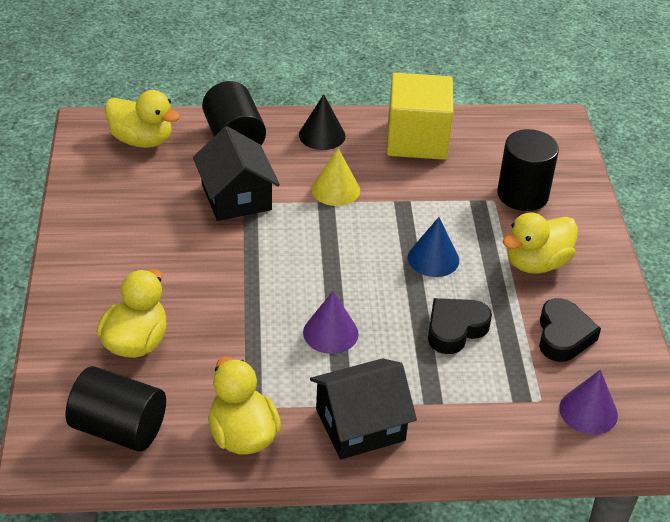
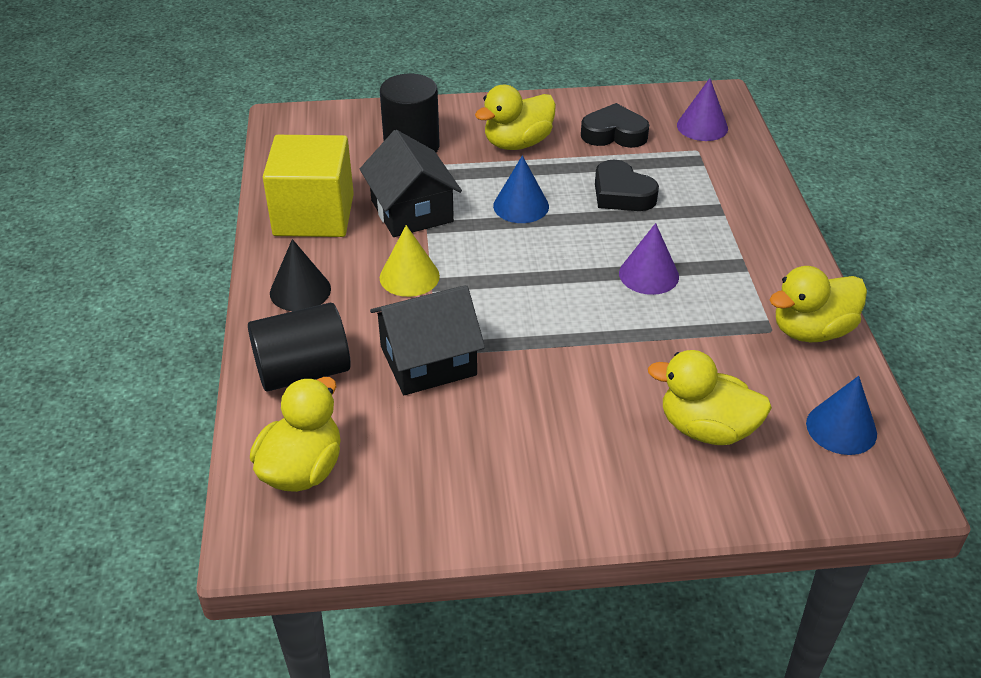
camera: 90 degrees left, 0 degrees up
black cylinder [66,366,166,452] -> blue cone [806,376,877,455]
black house [310,358,417,459] -> black house moved to [360,130,462,237]
yellow duck [503,212,578,274] -> yellow duck turned 90 degrees clockwise [475,85,556,150]

